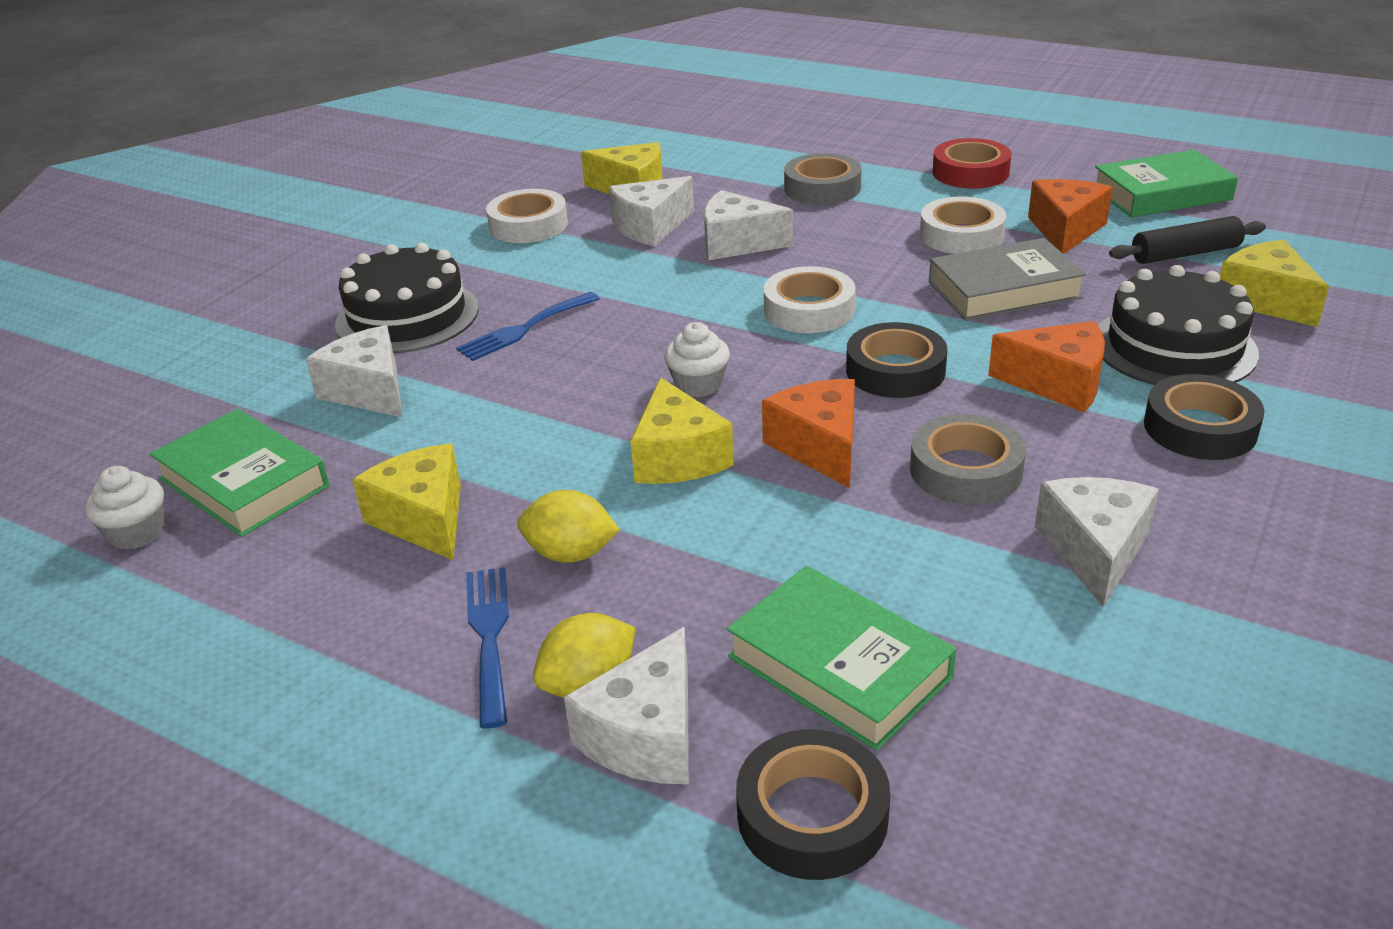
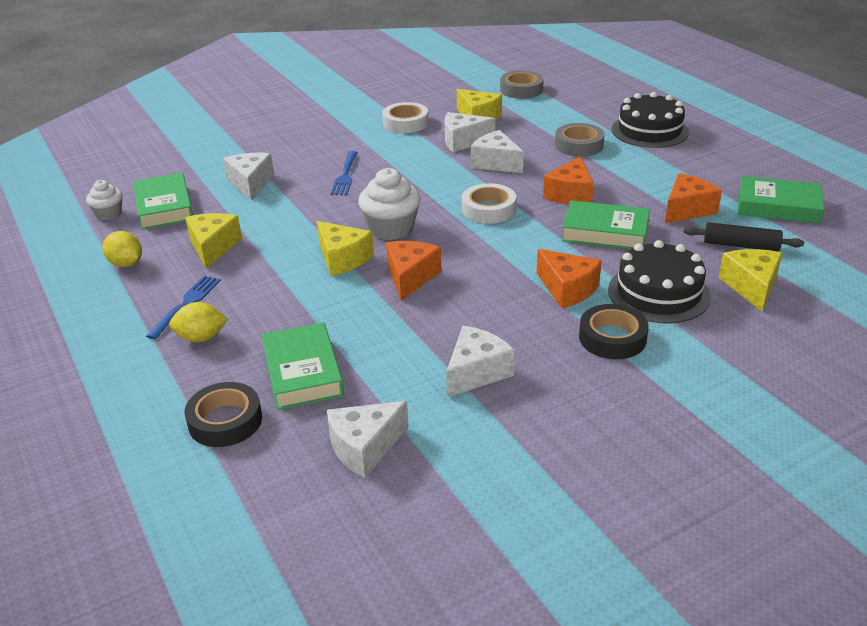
camera: 30 degrees right, 0 degrees up
black cake [335,243,479,353] -> black cake moved to [612,92,689,148]
blue fork [456,292,600,361] -> blue fork turned 75 degrees counterclockwise [331,151,358,195]
yellow lemon [517,490,620,562] -> yellow lemon moved to [103,231,142,267]
white cheese [564,627,689,784] -> white cheese moved to [327,401,409,478]
yellow cheese [630,377,734,484] -> yellow cheese turned 60 degrees counterclockwise [317,221,374,276]
white cupcake [664,322,730,397] -> white cupcake [358,168,421,240], size x1.69
black tape [846,322,947,398] -> none
grey tape [910,414,1026,505] -> grey tape moved to [500,70,544,99]
white tape [920,196,1006,254] -> none
grey book [929,238,1087,321] -> green book [562,200,650,249]
red tape [932,138,1012,189] -> none
none -> orange cheese [543,157,594,205]

